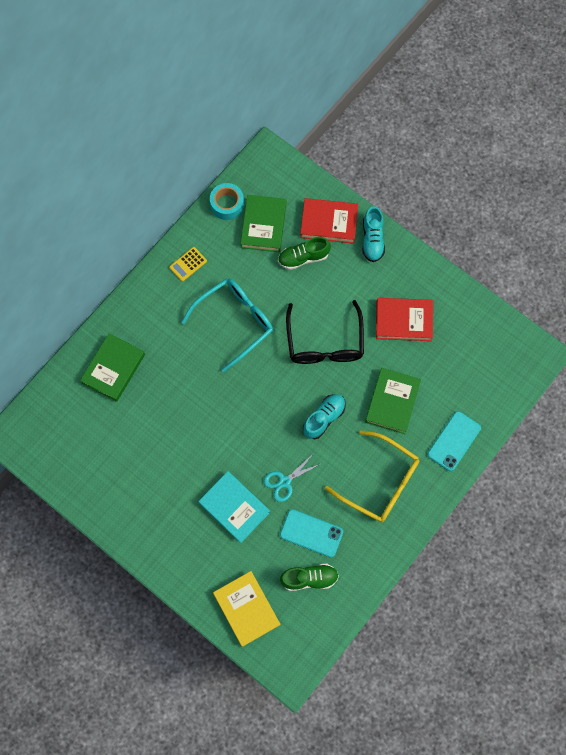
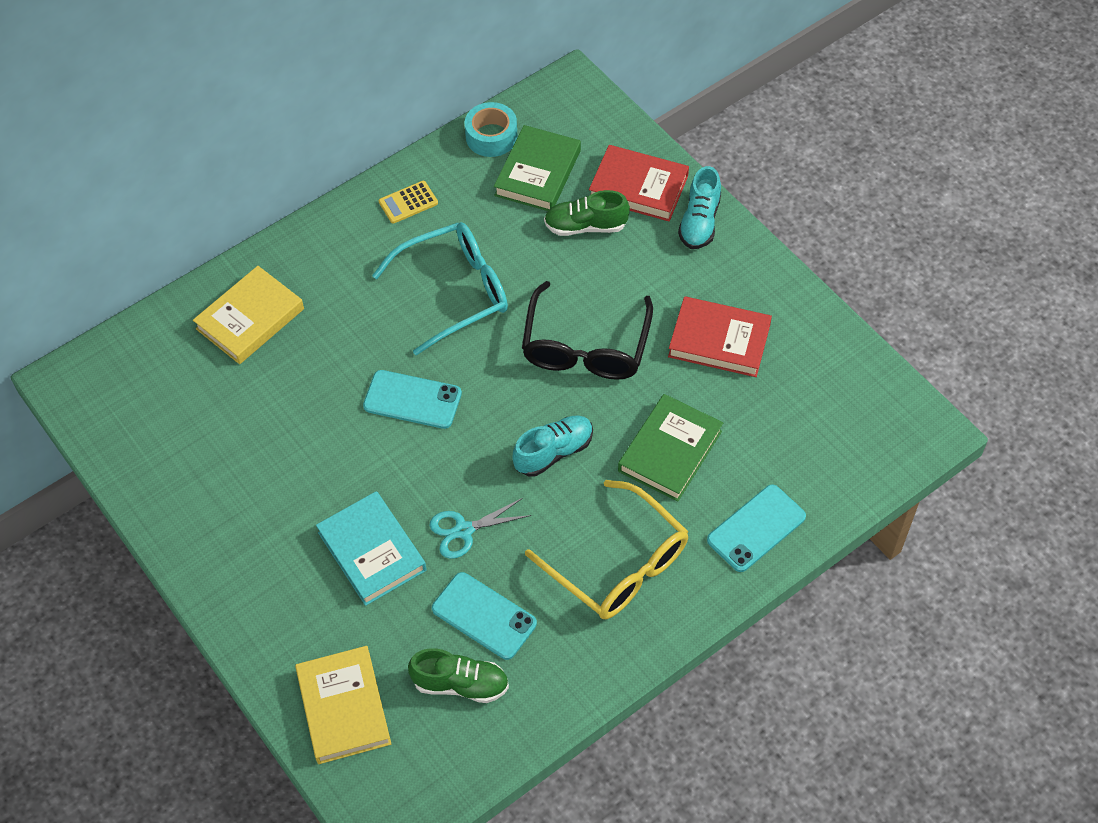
camera: 15 degrees right, 15 degrees down
green book [80,333,145,402] -> yellow book [193,266,304,364]
none -> turquoise phone [363,370,462,429]

